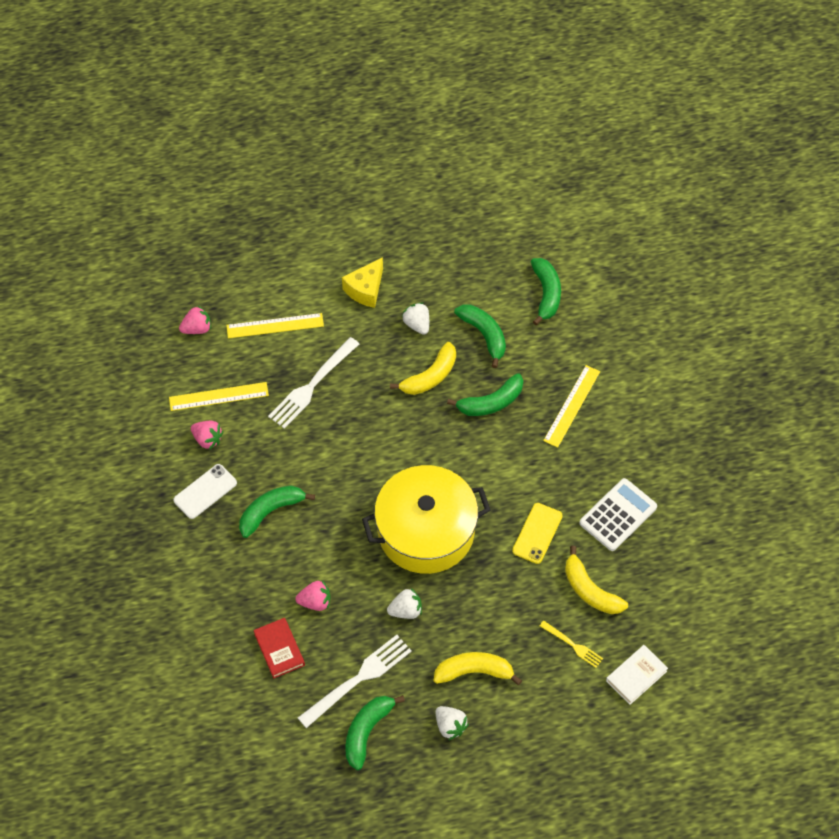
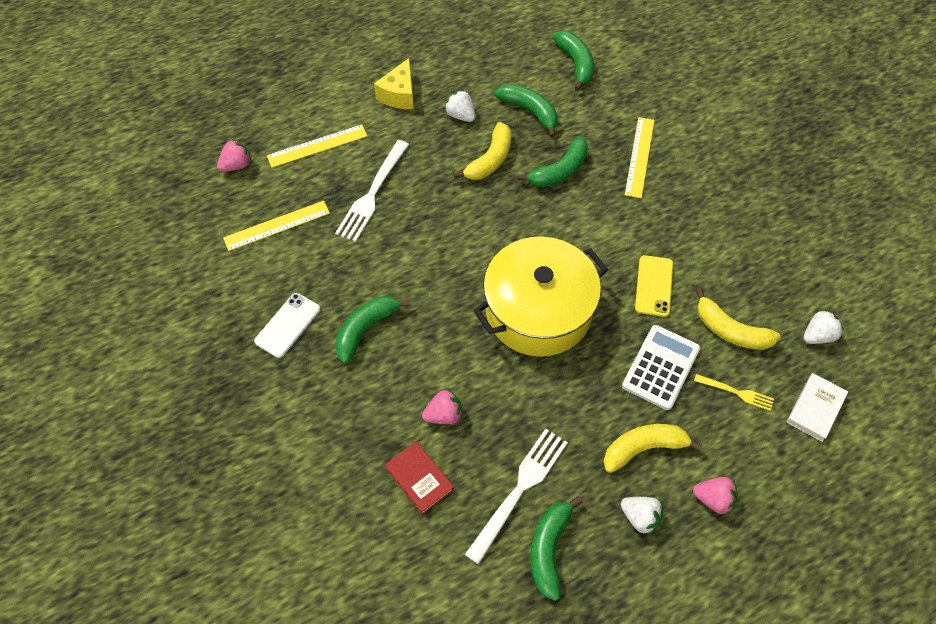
camera: 15 degrees left, 0 degrees up
pink strawberry [191,421,223,450] -> pink strawberry moved to [693,477,738,515]
white strawberry [387,588,422,619] -> white strawberry moved to [803,309,844,344]
white calculator [579,478,657,551] -> white calculator moved to [622,325,700,410]

